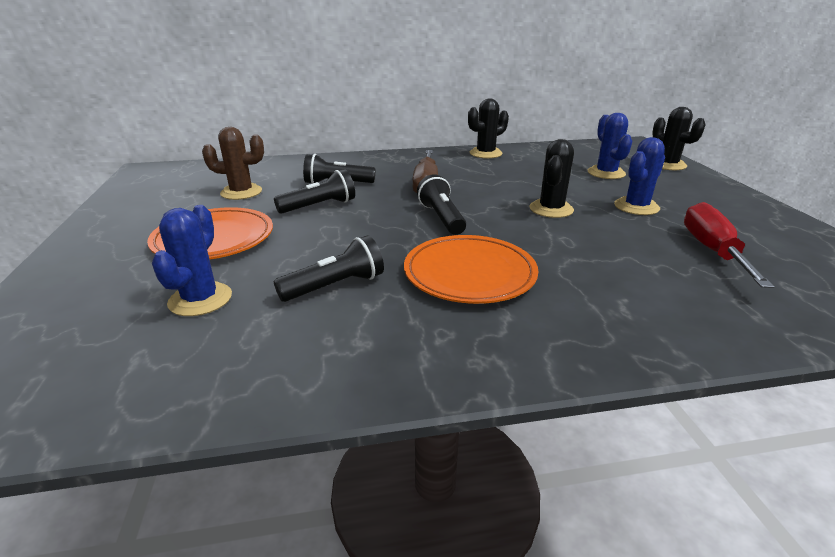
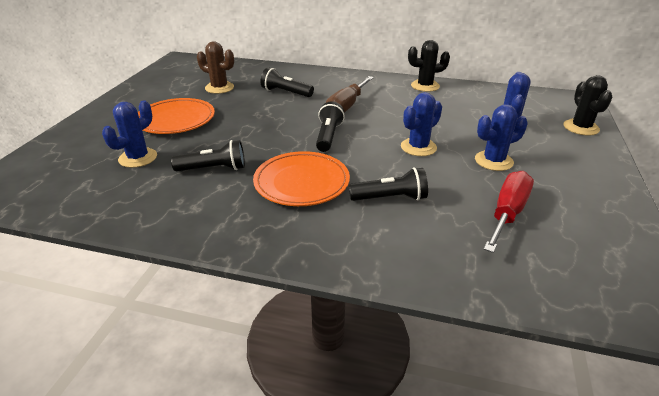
camera: 25 degrees right, 5 degrees up
black flashlight [274,169,355,213] -> black flashlight moved to [349,167,428,201]
black cactus [529,139,574,218] -> blue cactus [401,92,442,156]

